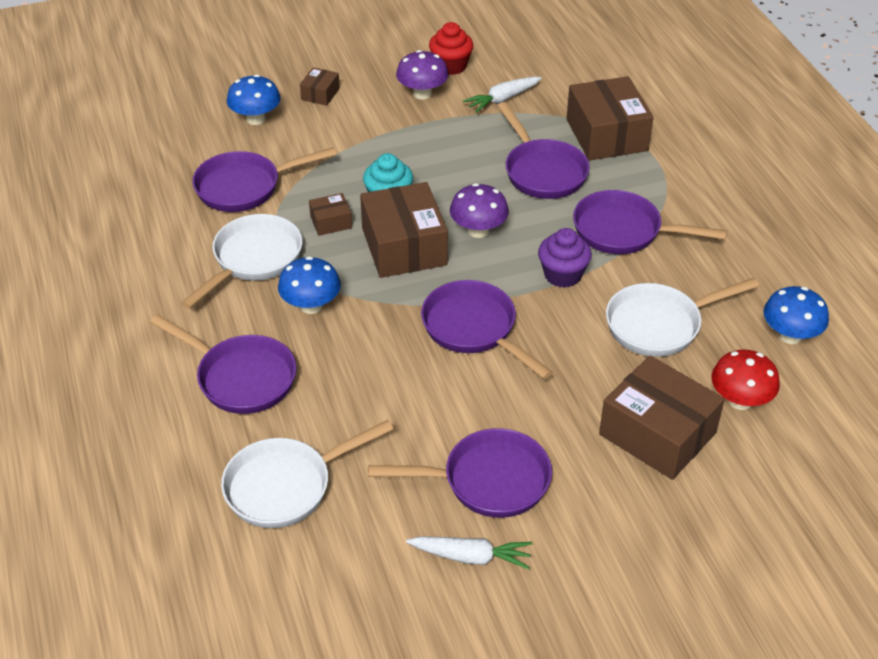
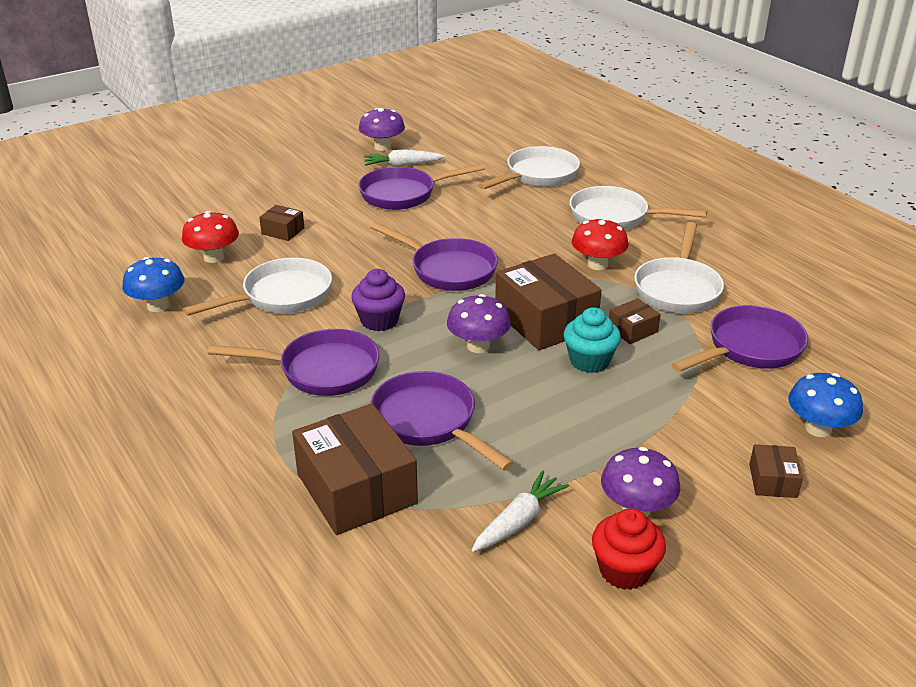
camera: 165 degrees right, 10 degrees down
purple pan [150,314,296,414] -> white pan [569,186,707,230]
blue mushroom [278,256,341,314] -> red mushroom [572,218,629,270]
brown box [599,355,725,480] -> brown box [259,205,304,241], size x0.47
none -> purple mushroom [359,108,405,151]

